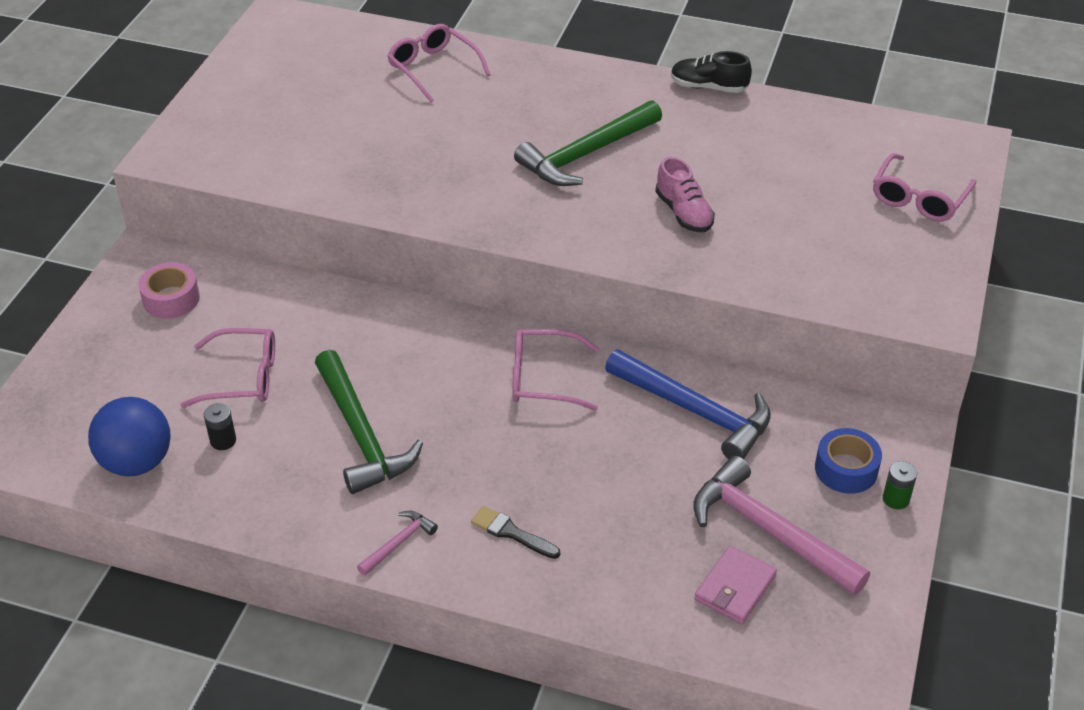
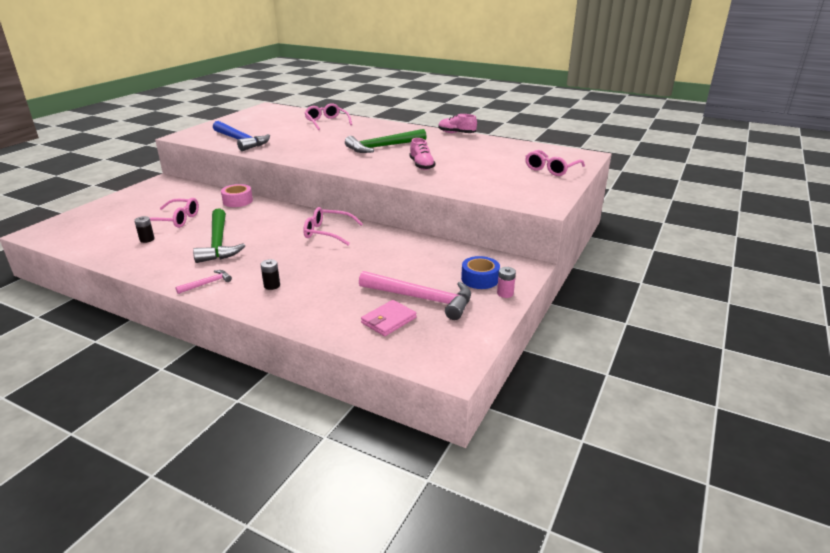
camera: 10 degrees right, 15 degrees down
blue ball [88,397,171,476] -> none
pink tape [138,262,200,318] -> pink tape moved to [221,184,253,207]
black brush [471,506,560,559] -> black battery [260,259,280,290]
blue hammer [605,349,771,459] -> blue hammer moved to [213,121,270,151]
black shoe [671,51,752,93] -> pink shoe [438,114,477,133]
pink hammer [693,456,870,595] -> pink hammer turned 150 degrees clockwise [359,271,471,320]
green battery [883,461,917,509] -> pink battery [497,267,516,298]

